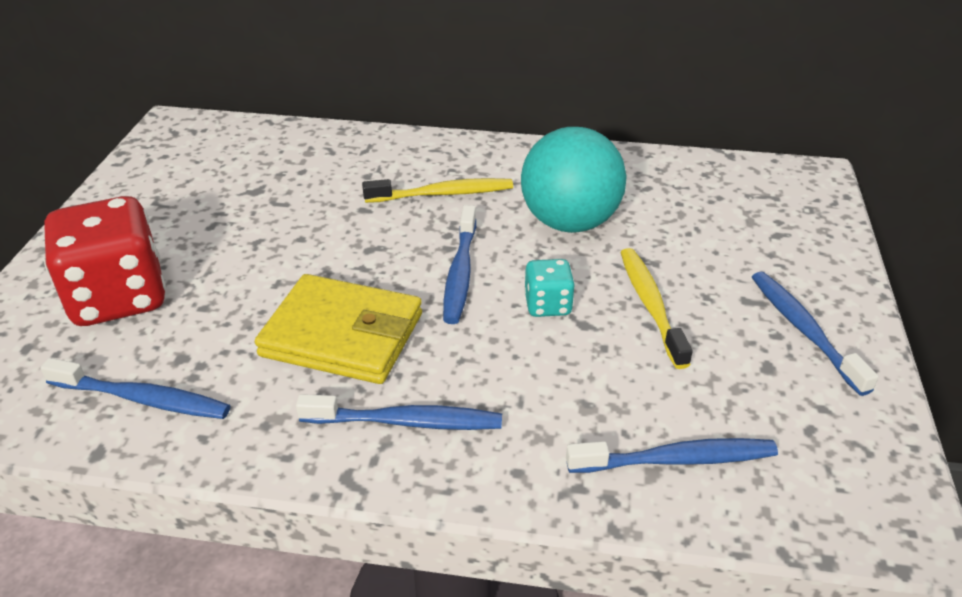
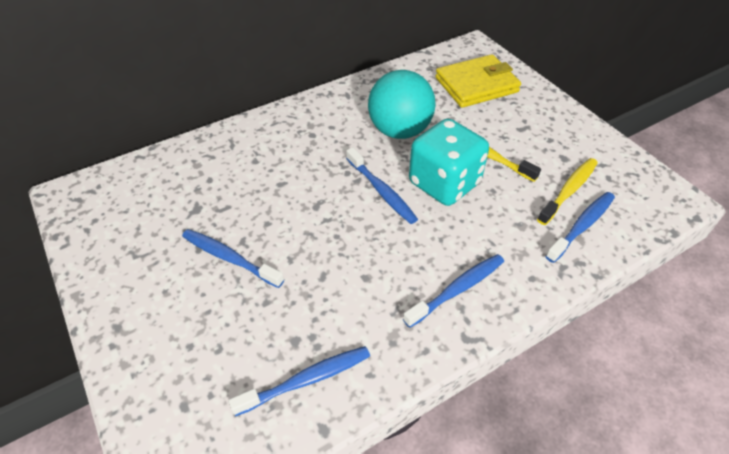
camera: 40 degrees left, 10 degrees up
red dice [44,196,166,326] -> none
yellow wallet [255,274,422,384] -> yellow wallet moved to [435,54,521,108]
yellow toothbrush [362,178,513,203] -> yellow toothbrush moved to [537,158,598,225]
turquoise dice [524,259,575,317] -> turquoise dice [409,119,489,206], size x2.09
blue toothbrush [752,272,879,396] -> blue toothbrush moved to [182,229,284,288]

